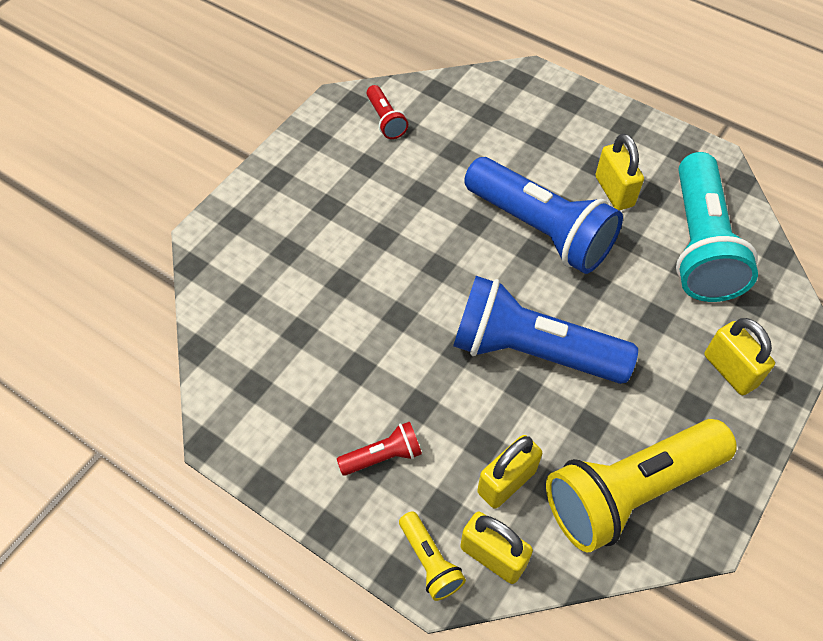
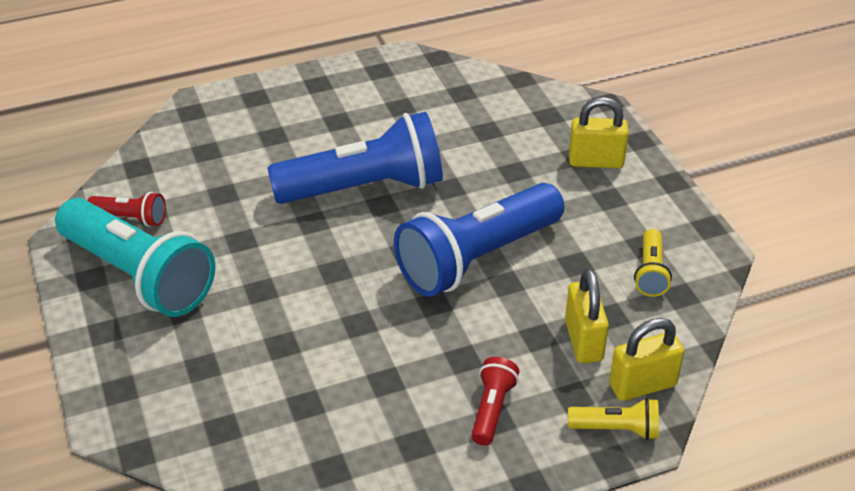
camera: 55 degrees left, 15 degrees down
yellow flashlight [546,419,737,552] -> yellow flashlight [634,229,672,297], size x0.44
yellow padlock [595,134,644,210] -> none
turquoise flashlight [676,152,758,302] -> turquoise flashlight moved to [55,198,216,317]

